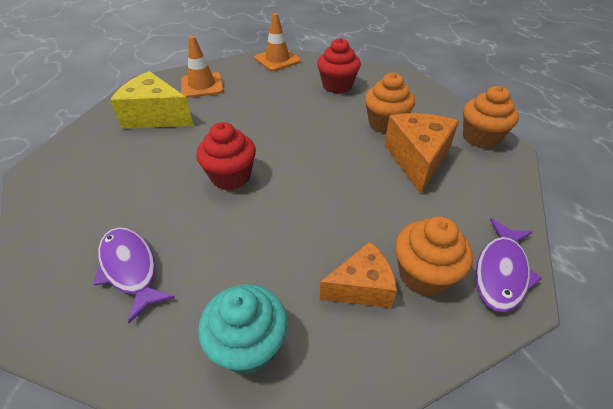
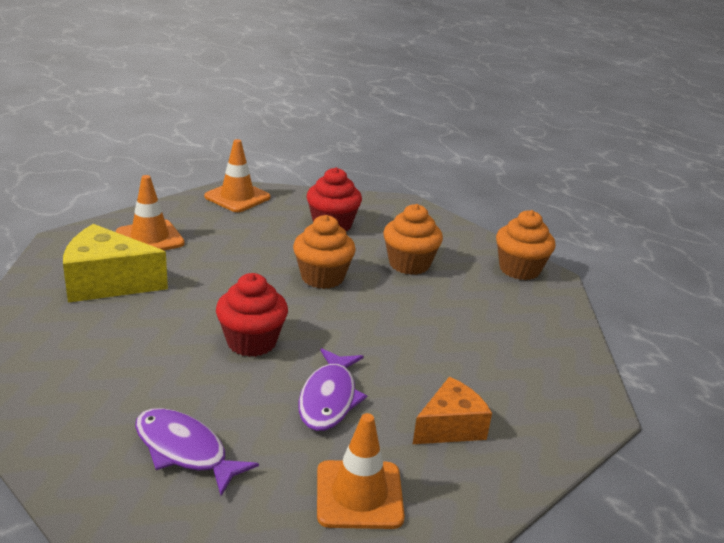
camera: 20 degrees left, 15 degrees down
turquoise cupcake [198,284,288,374] -> orange traffic cone [317,413,405,529]
orange cheese [384,113,459,194] -> none
orange cupcake [395,216,473,296] -> orange cupcake moved to [293,215,356,289]
purple fish [475,218,542,312] -> purple fish moved to [298,348,367,431]

